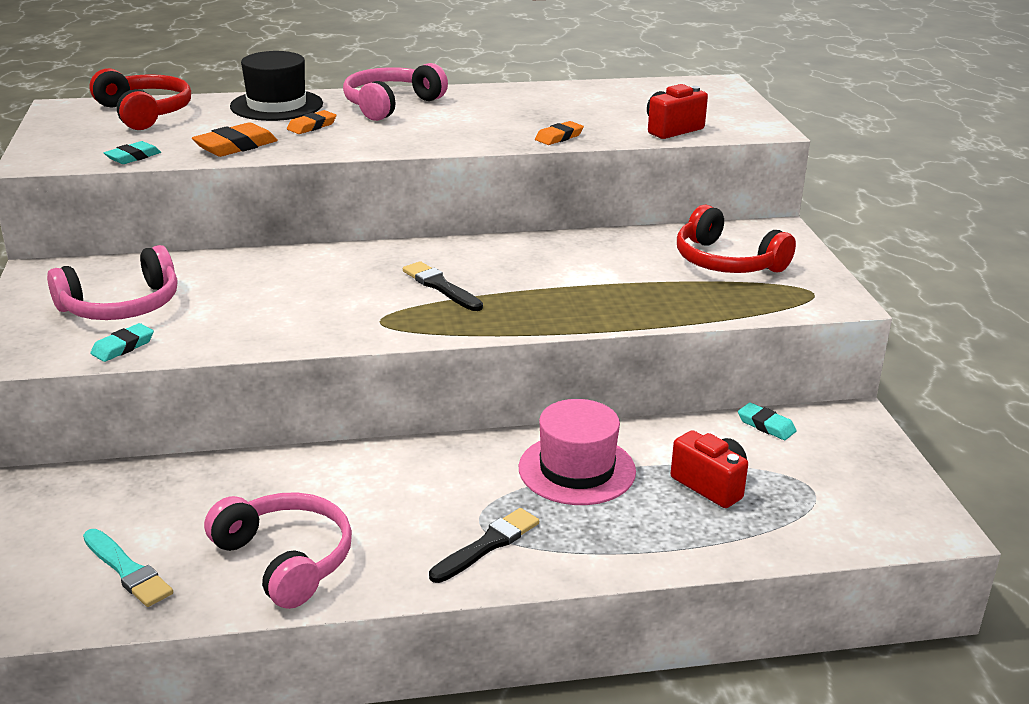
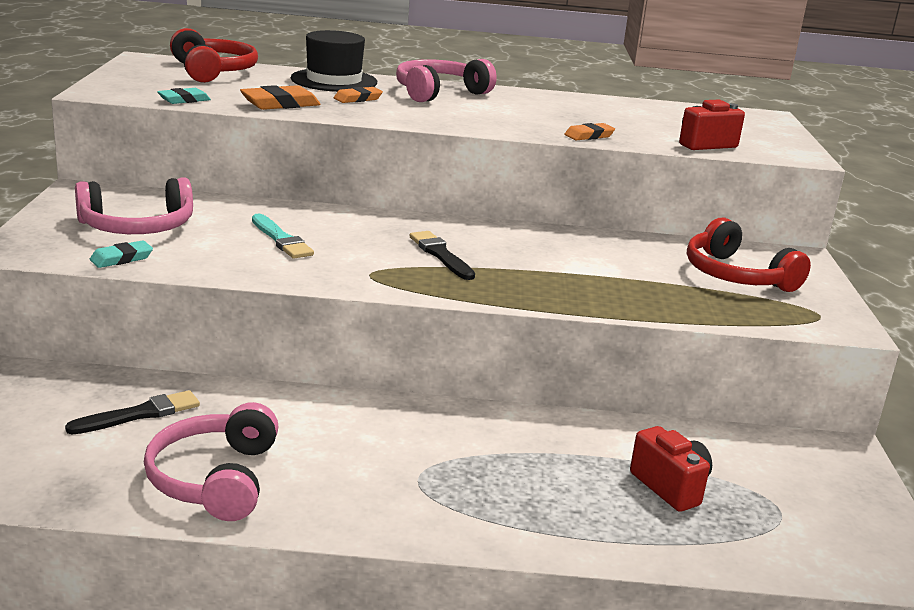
camera: 10 degrees right, 5 degrees down
turquoise brush [83,529,173,607] -> turquoise brush moved to [252,213,314,259]
pink headphones [204,492,352,609] -> pink headphones turned 150 degrees counterclockwise [144,402,279,521]
black brush [429,508,539,583] -> black brush moved to [65,390,200,434]
pink hat [519,399,636,505] -> none
turquoise eraser [738,403,797,440] -> none

